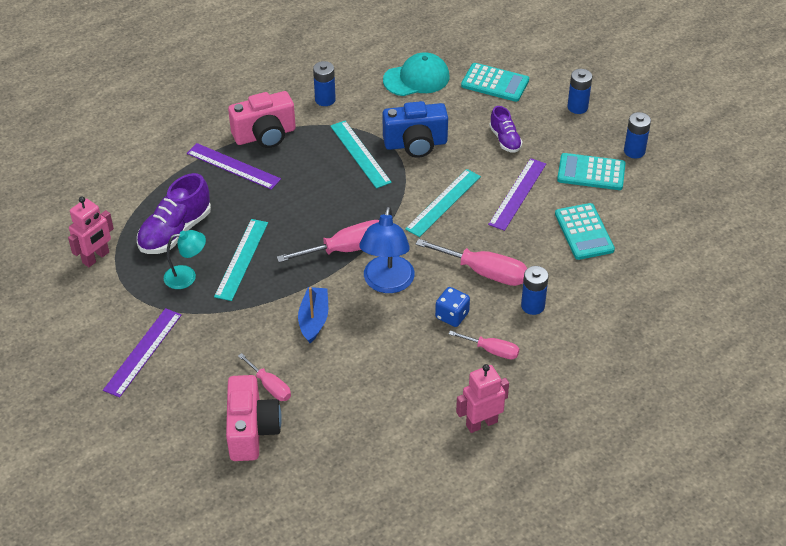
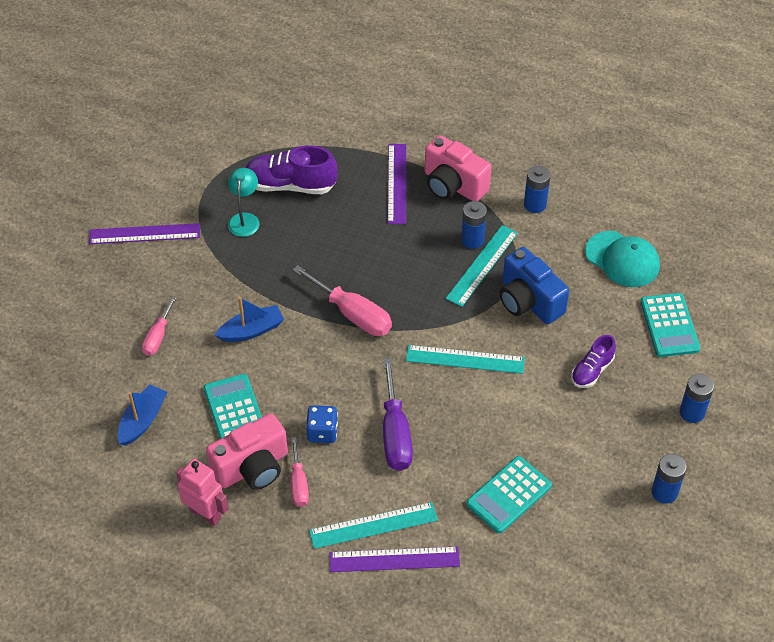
camera: 60 degrees right, 5 degrees up
pink robot [68,197,114,267] -> none
turquoise lamp [164,230,206,289] -> turquoise lamp turned 135 degrees counterclockwise [228,168,259,237]
turquoise ruler [214,219,268,301] -> turquoise ruler moved to [309,502,438,549]
pink camera [226,375,282,461] -> pink camera moved to [206,413,288,490]
blue lamp [359,206,415,293] -> none
pink screwdriver [415,239,527,286] -> purple screwdriver [383,358,413,471]
purple ruler [488,158,546,231] -> purple ruler moved to [329,546,460,572]
blue battery [521,266,549,315] -> blue battery moved to [461,201,487,249]
turquoise calculator [557,153,626,190] -> turquoise calculator moved to [204,374,262,439]
none -> blue boat [118,384,167,446]

